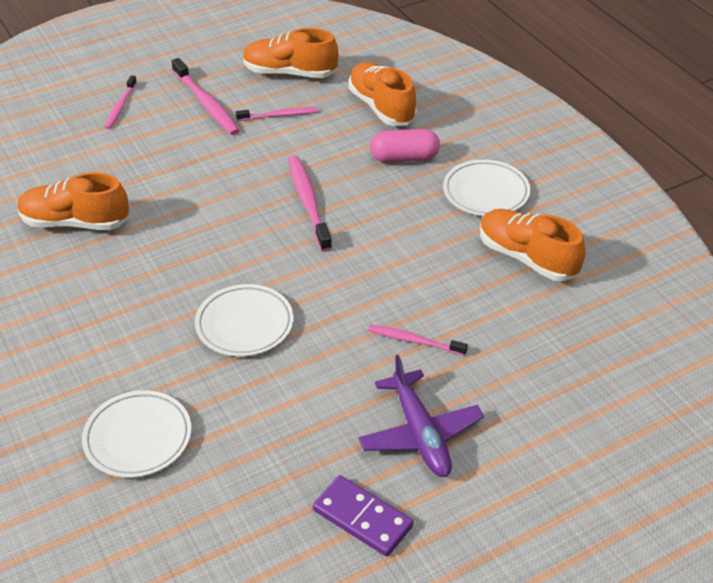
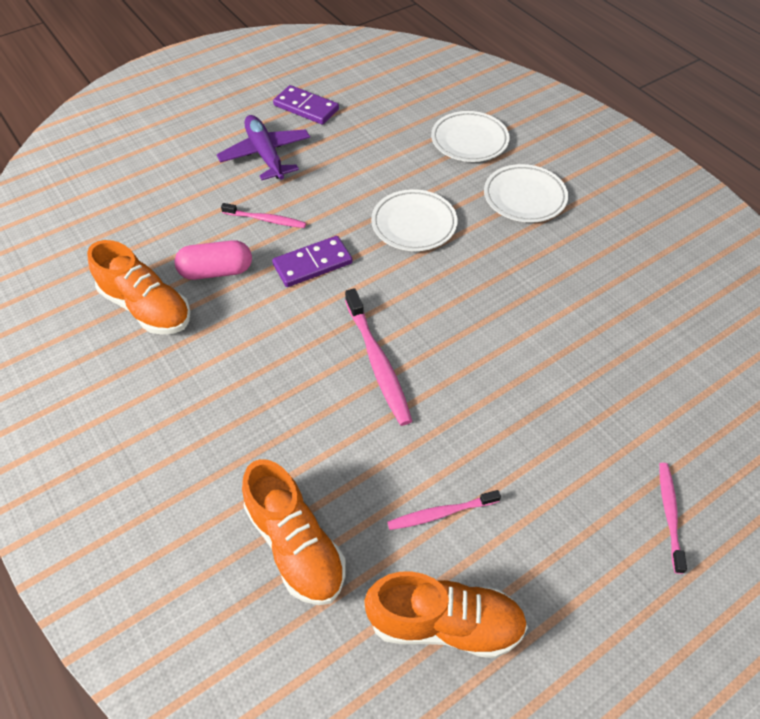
camera: 175 degrees right, 10 degrees up
orange shoe [17,172,129,230] -> none
pink toothbrush [171,58,240,135] -> none
pink capsule [370,129,440,163] -> pink capsule moved to [174,240,252,280]
white plate [443,160,531,216] -> white plate moved to [484,164,568,223]
none -> purple domino [272,236,352,287]

